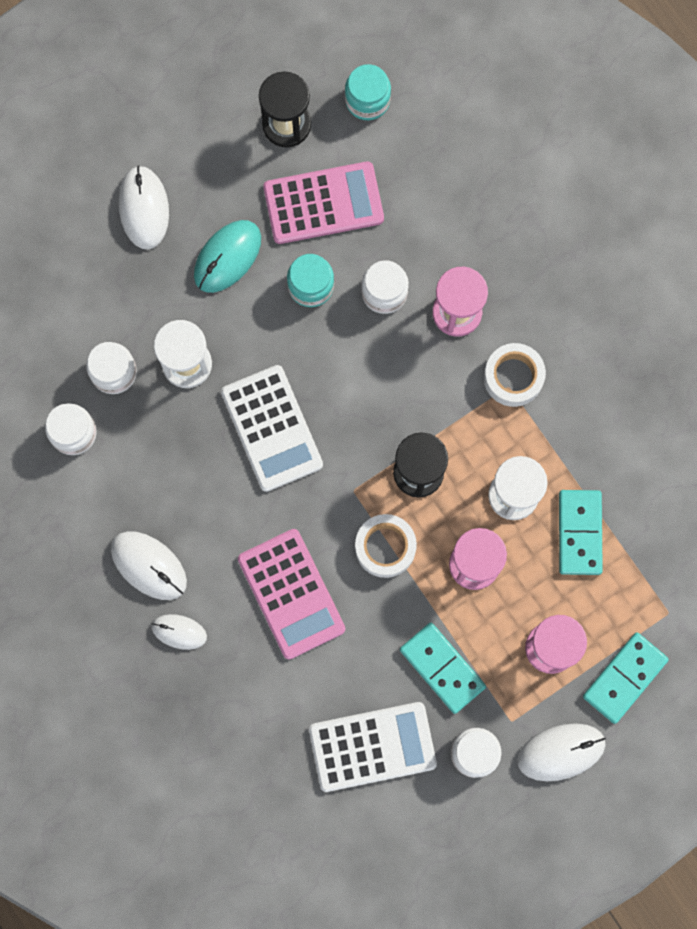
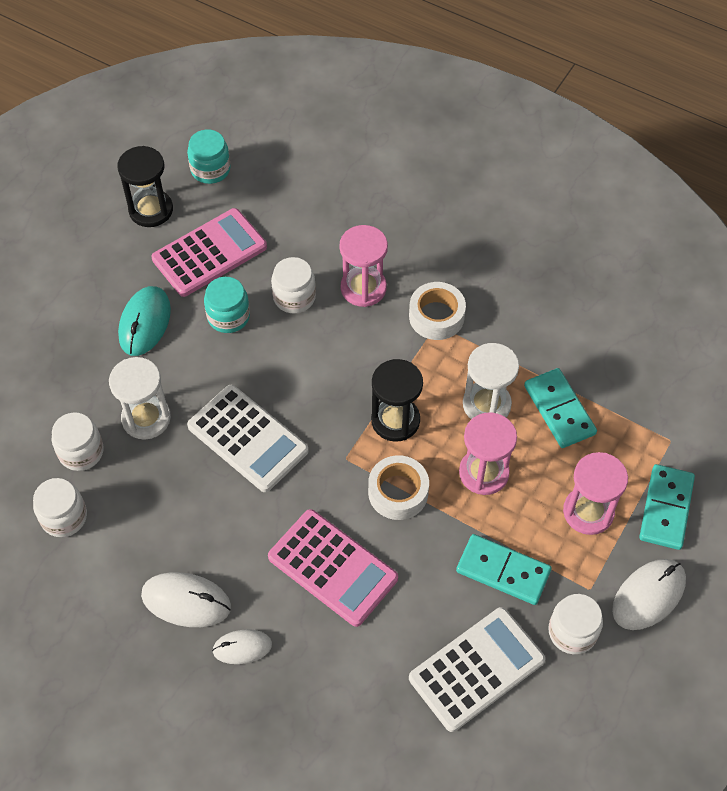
camera: 25 degrees left, 20 degrees down
white mouse [119,165,169,250] -> none

